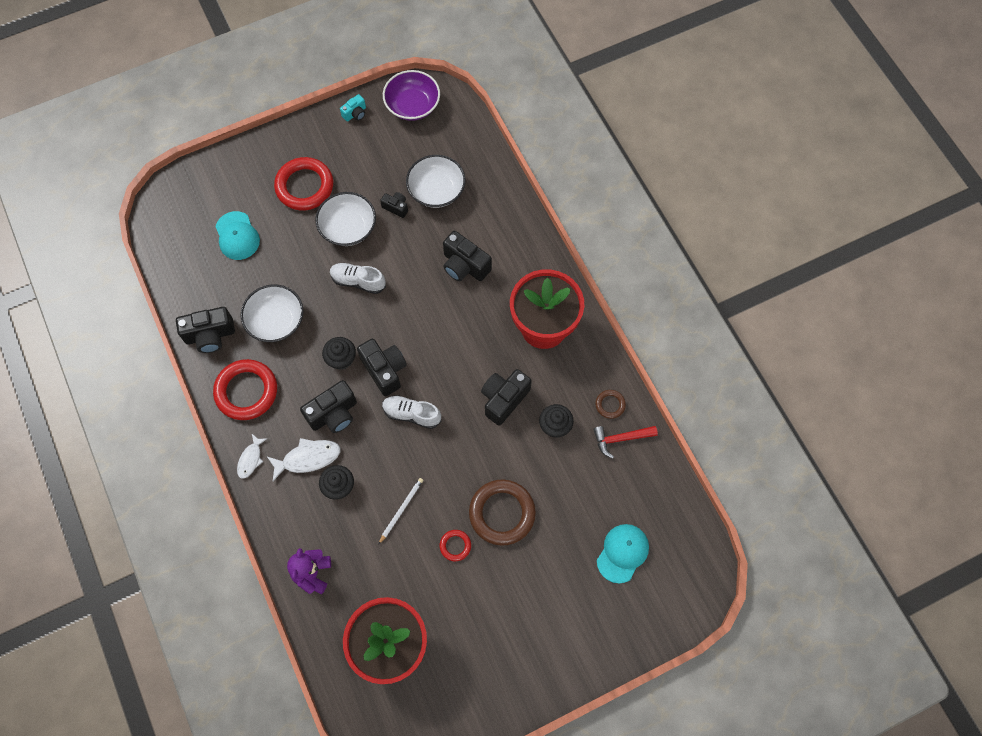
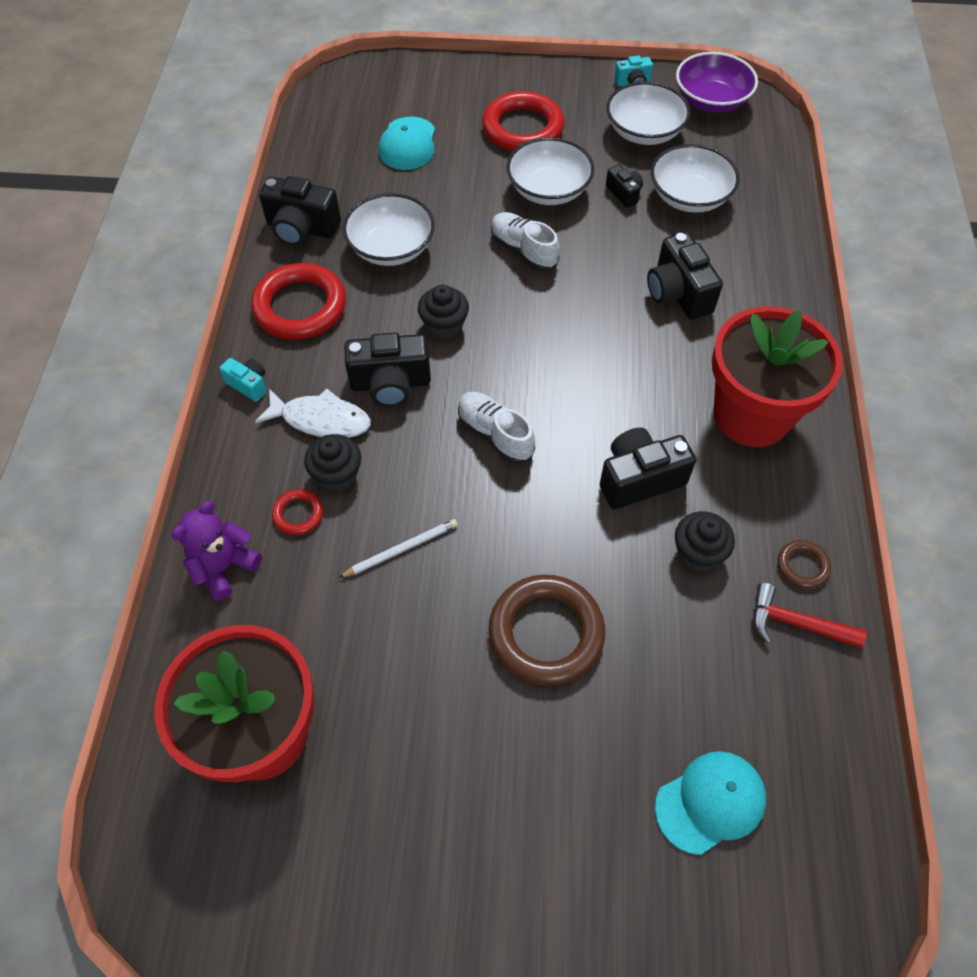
camera: 30 degrees right, 10 degrees down
white fish [237,434,267,479] -> turquoise camera [219,358,267,402]
black camera [357,339,407,396] -> none
red ring [440,530,471,561] -> red ring moved to [272,489,323,535]
none -> white bowl [606,82,691,145]

